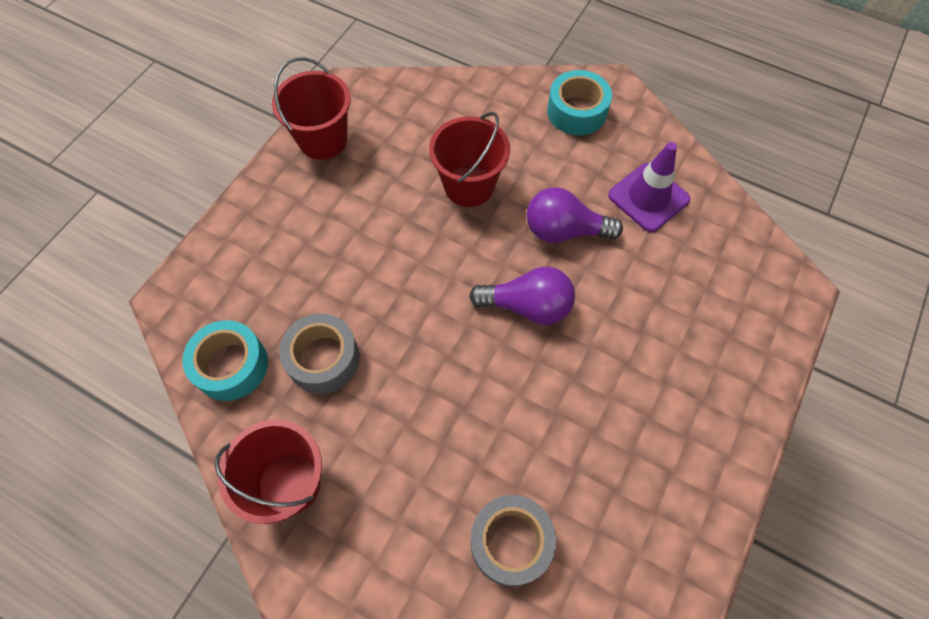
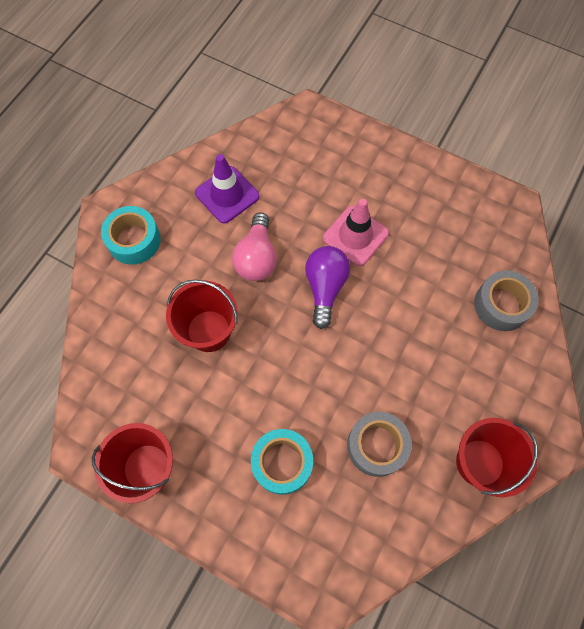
camera: 90 degrees left, 5 degrees up
turquoise tape [182,320,268,401] -> turquoise tape moved to [251,429,313,495]
purple light bulb [527,187,623,243] -> pink light bulb [232,213,277,281]
none -> pink traffic cone [323,199,389,266]

